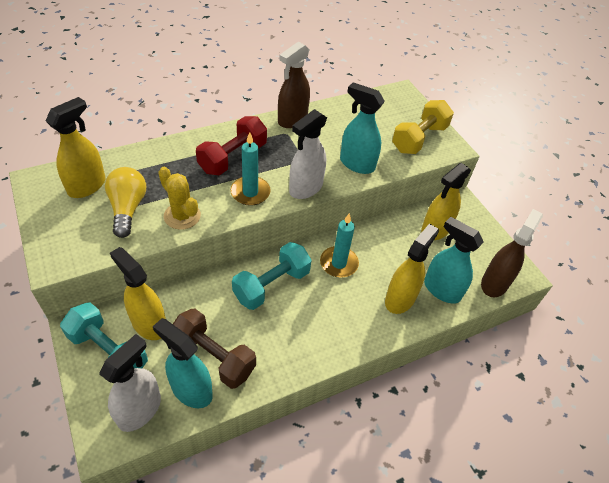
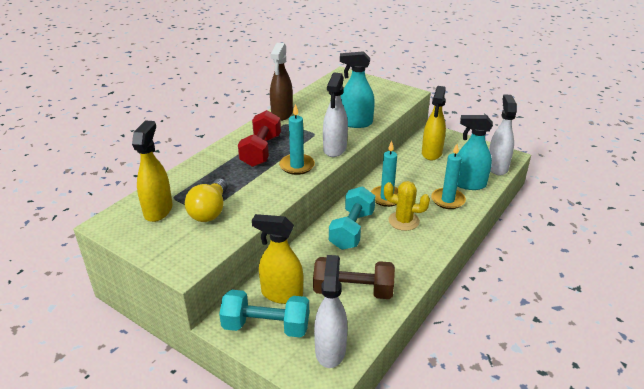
camera: 25 degrees left, 15 degrees down
yellow light bulb [105,167,146,238] -> yellow light bulb turned 135 degrees counterclockwise [185,178,227,222]
turquoise spray bottle [153,318,213,408] -> none
yellow cactus [158,167,201,230] -> yellow cactus moved to [384,181,430,231]
yellow spray bottle [385,224,439,314] -> turquoise candle [431,144,466,209]
yellow dumbbell [392,100,454,154] -> none
brown spray bottle [481,209,543,297] -> white spray bottle [489,94,517,175]

